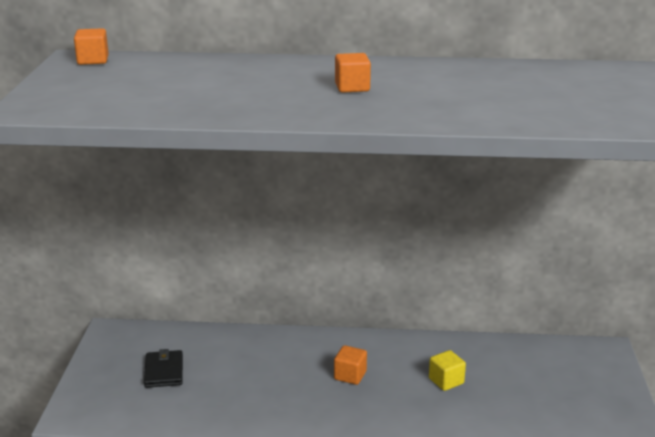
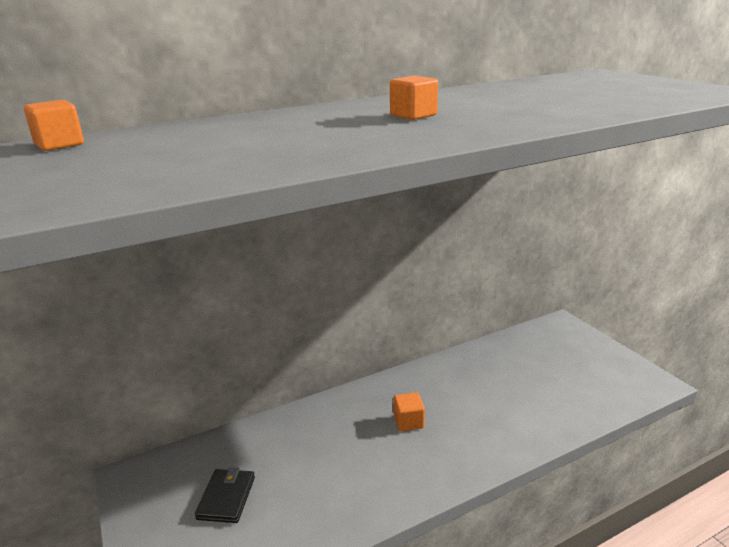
camera: 30 degrees left, 0 degrees up
black wallet [144,349,183,388] -> black wallet turned 45 degrees clockwise [195,467,255,523]
yellow cube [429,350,466,391] -> none

